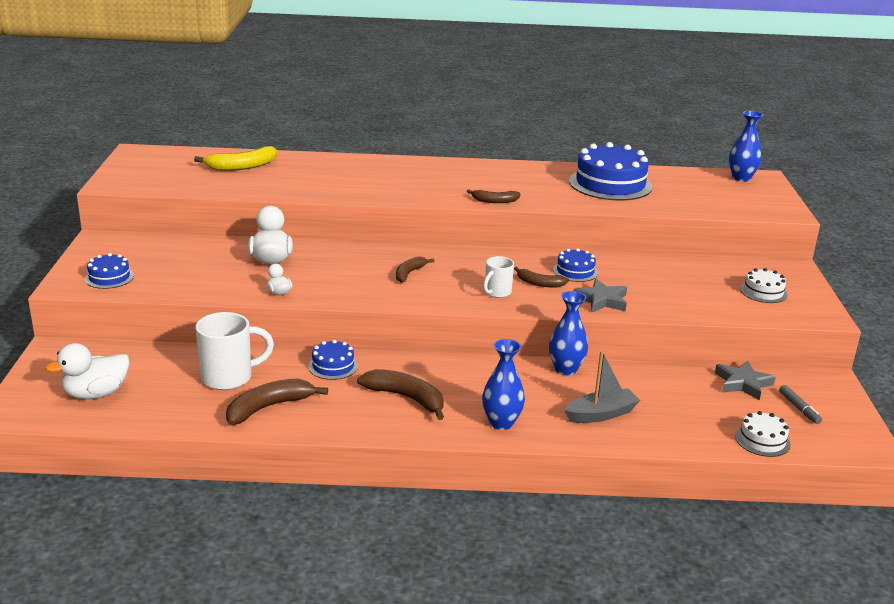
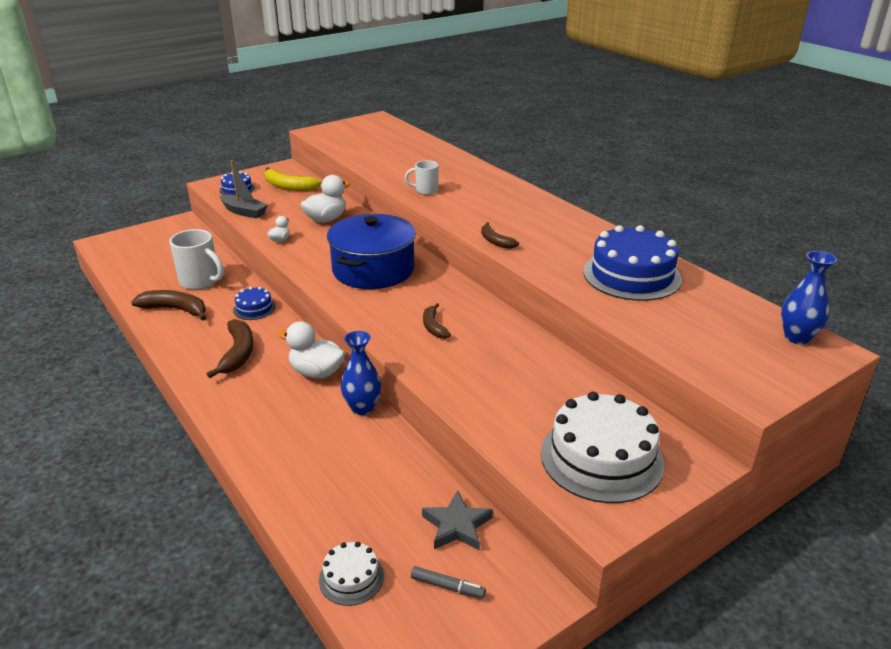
camera: 55 degrees right, 5 degrees up
white duck [45,343,129,399] -> white duck moved to [278,321,345,378]
yellow banana [194,146,277,171] -> yellow banana moved to [265,167,322,191]
brown banana [396,256,434,283] -> blue pot [327,214,416,289]
blue vase [482,339,525,430] -> none
white mug [483,256,514,298] -> white mug moved to [405,160,438,195]
blue cake [553,248,598,282] -> none
grey boat [564,351,641,423] -> grey boat moved to [220,160,268,219]
grey star [573,279,627,312] -> none
white cake [740,268,788,303] -> white cake [541,392,665,503], size x2.03
grey marker [779,385,822,424] -> grey marker turned 105 degrees counterclockwise [411,566,486,599]

